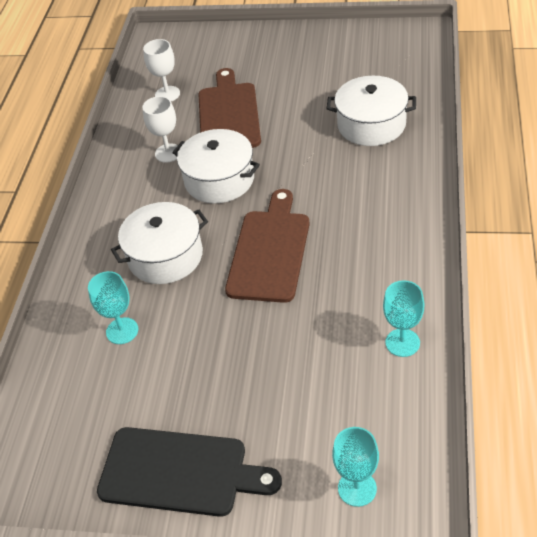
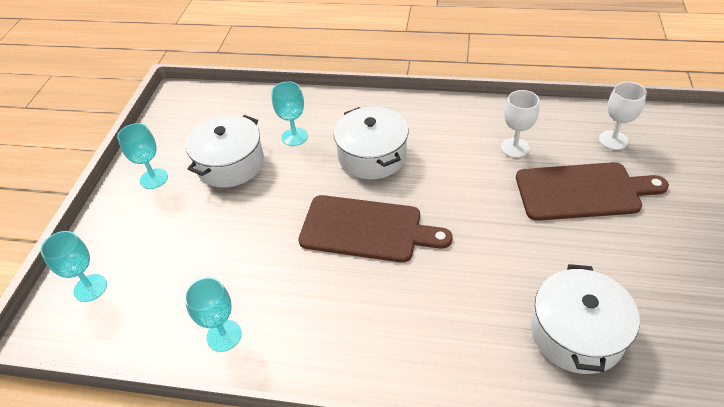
camera: 90 degrees right, 0 degrees up
black cutting board [97,427,282,517] -> turquoise goblet [117,123,168,189]
white pot [172,129,260,203] -> white pot moved to [186,115,264,188]

